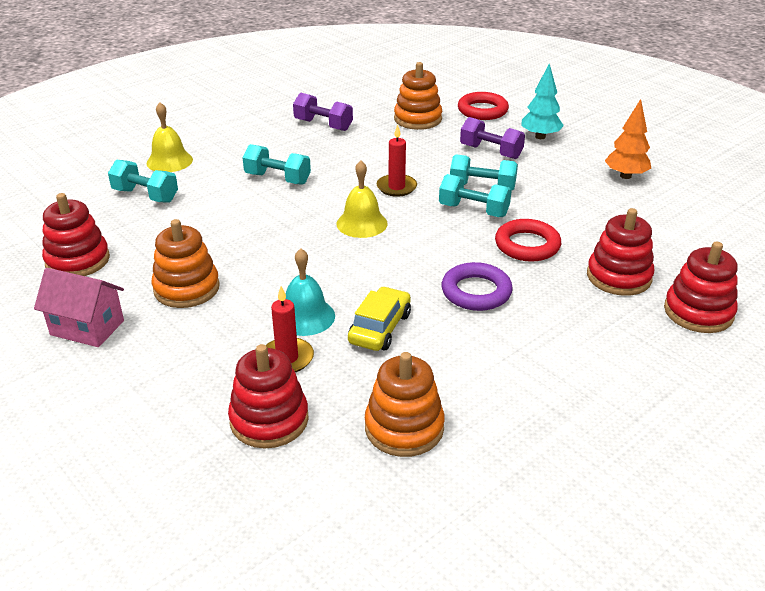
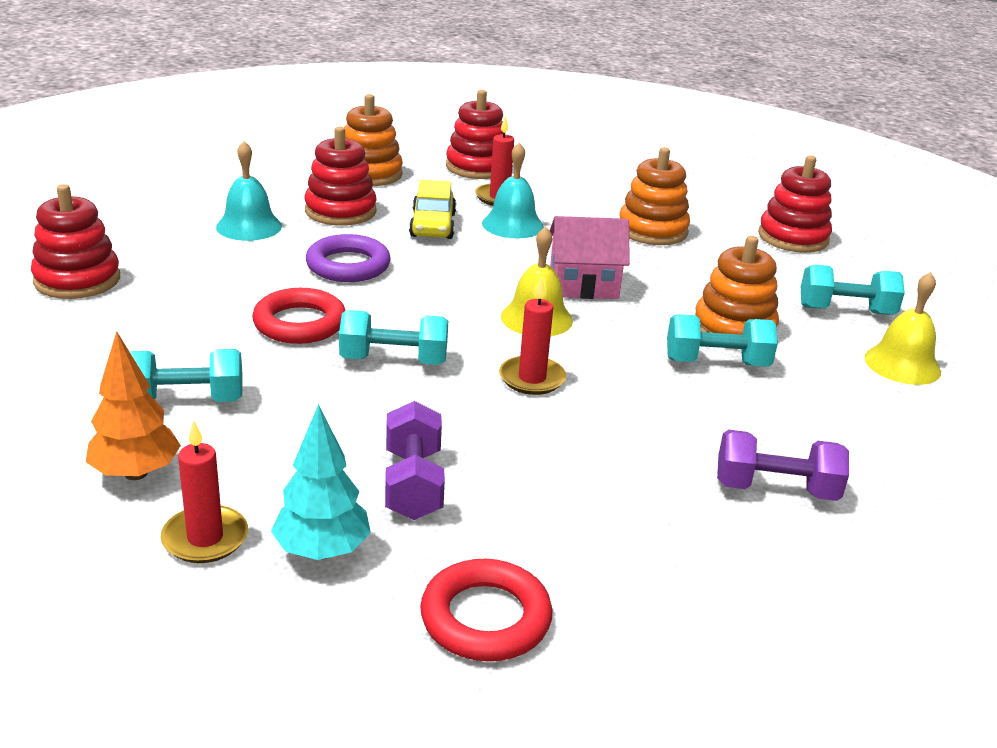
camera: 155 degrees right, 5 degrees down
pink house [34,268,124,347] -> pink house moved to [549,216,630,299]
orange stacking toy [394,62,442,130] -> orange stacking toy moved to [695,236,779,349]
turquoise dumbbell [450,154,518,190] -> turquoise dumbbell moved to [129,349,243,402]
purple dumbbell [460,117,525,159] -> purple dumbbell turned 75 degrees clockwise [385,401,445,520]
red stacking toy [587,208,654,296] -> red stacking toy moved to [305,127,377,226]
none -> red candle [160,420,248,563]
none -> turquoise bell [216,141,282,241]

